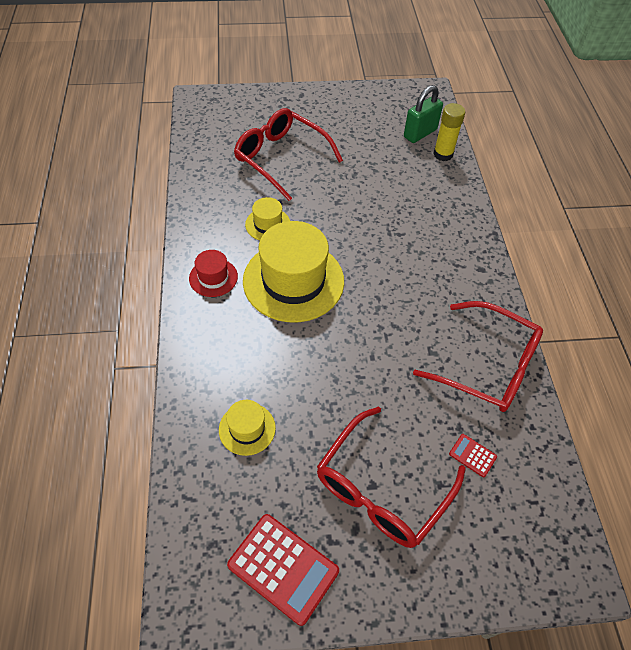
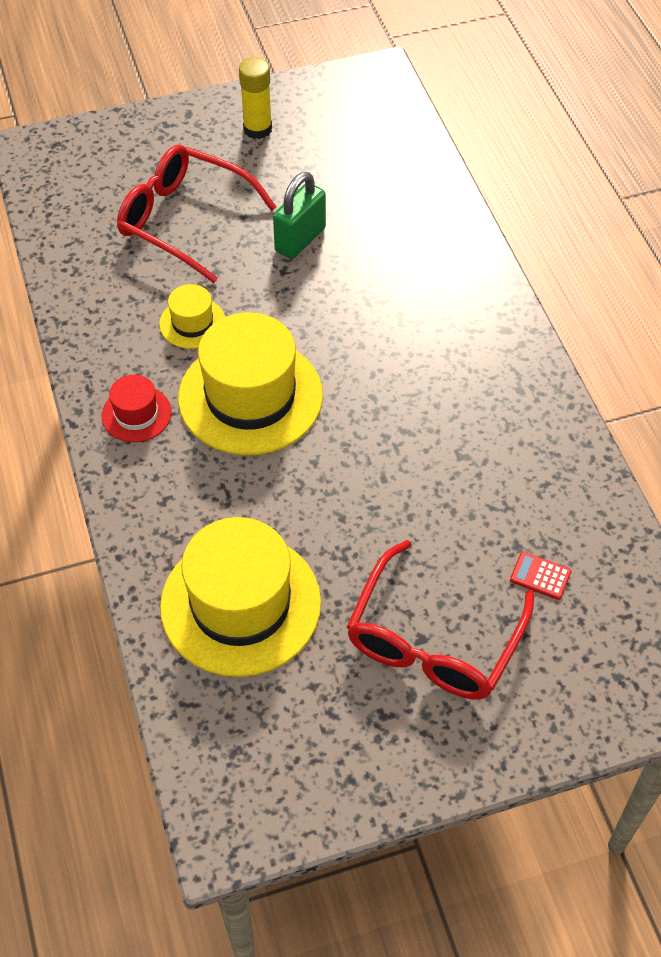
camera: 10 degrees left, 0 degrees up
yellow hat [219,400,276,456] -> yellow hat [160,517,321,677], size x2.09
red calculator [227,514,339,626] -> none
green padlock [404,85,443,143] -> green padlock moved to [273,172,326,259]
red glasses [413,301,543,412] -> none
yellow glue stick [433,103,465,161] -> yellow glue stick moved to [239,57,272,139]

